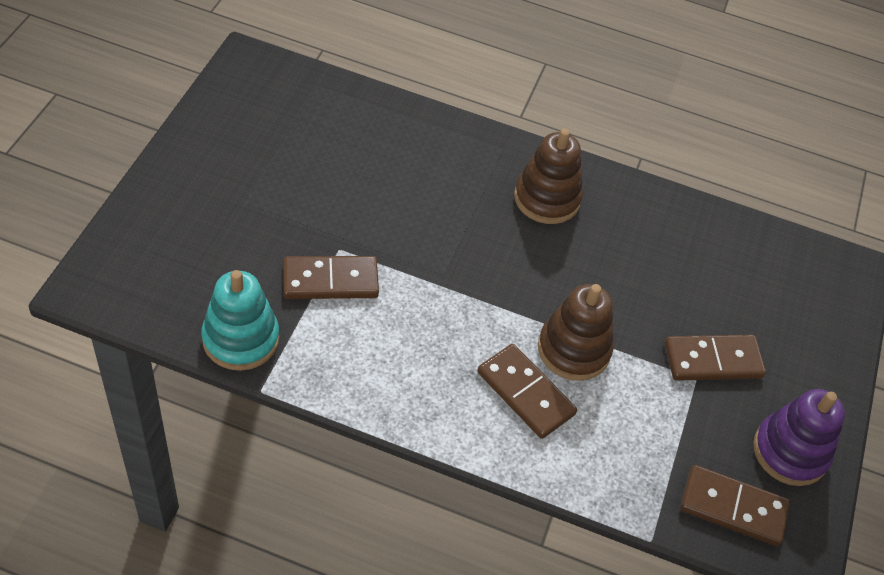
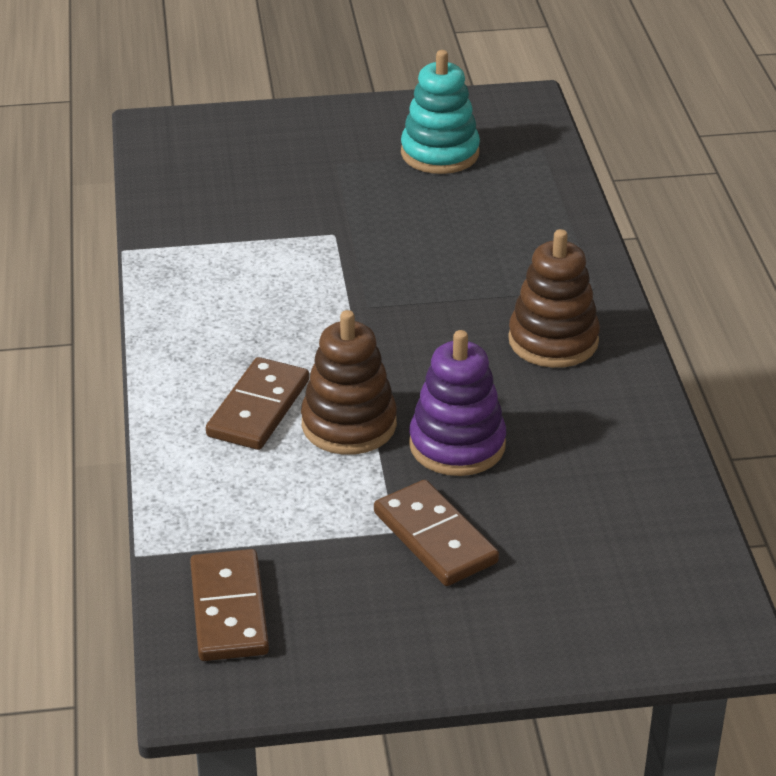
camera: 70 degrees right, 15 degrees down
turquoise stacking toy [201,270,279,371] -> turquoise stacking toy moved to [401,50,480,174]
brown domino [283,256,379,299] -> none
purple stacking toy [753,389,845,486] -> purple stacking toy moved to [409,330,506,476]

